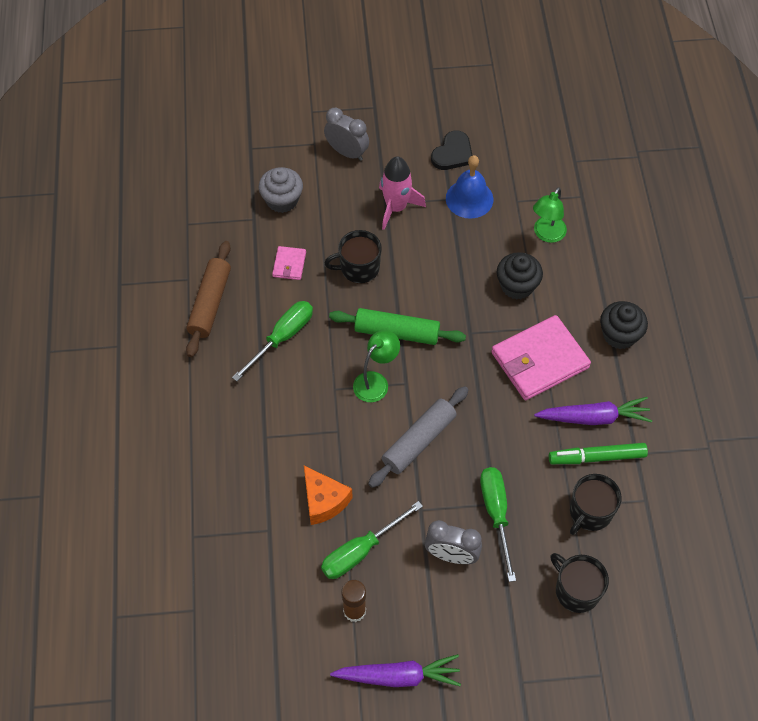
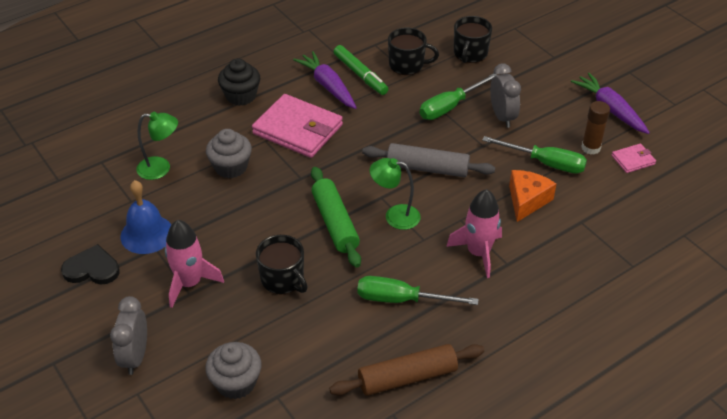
camera: 120 degrees left, 15 degrees down
pink wallet [272,246,306,280] -> pink wallet moved to [612,143,656,173]
black cupcake [497,252,543,299] -> grey cupcake [206,129,252,178]
none -> pink rocket [446,189,502,278]

